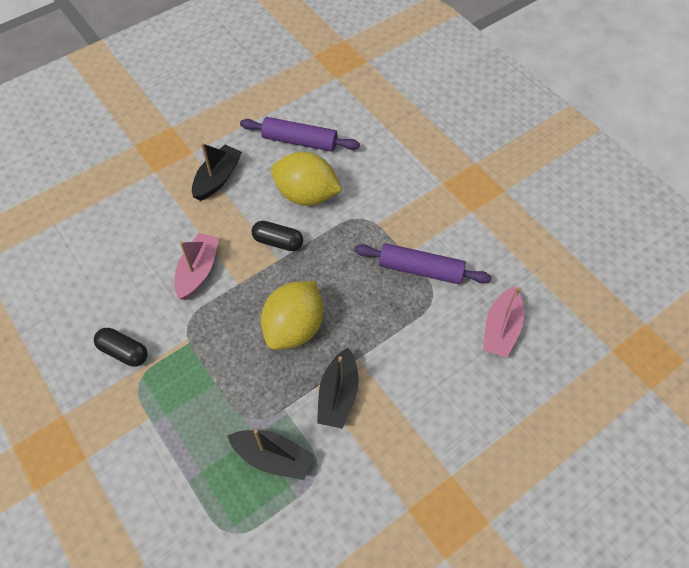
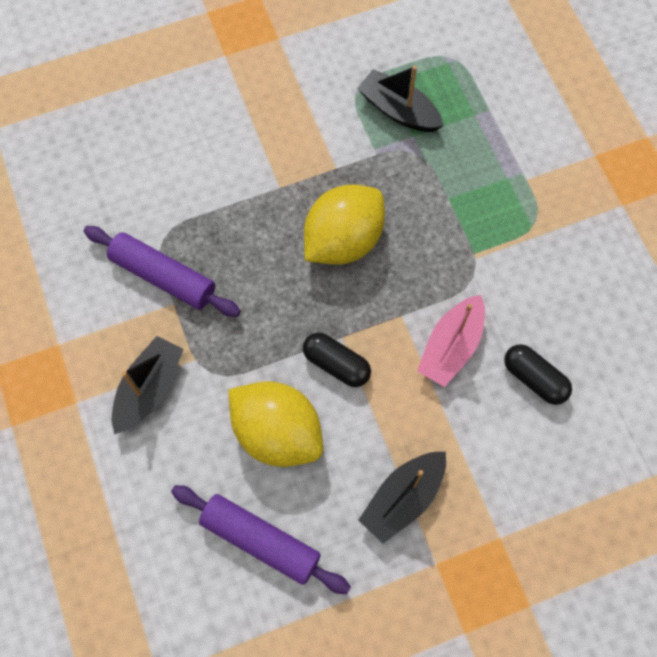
camera: 165 degrees left, 10 degrees up
black capsule [94,328,148,367] -> black capsule moved to [504,344,572,405]
black boat [317,348,359,429] -> black boat moved to [112,336,184,434]
pink boat [483,287,524,358] -> none

